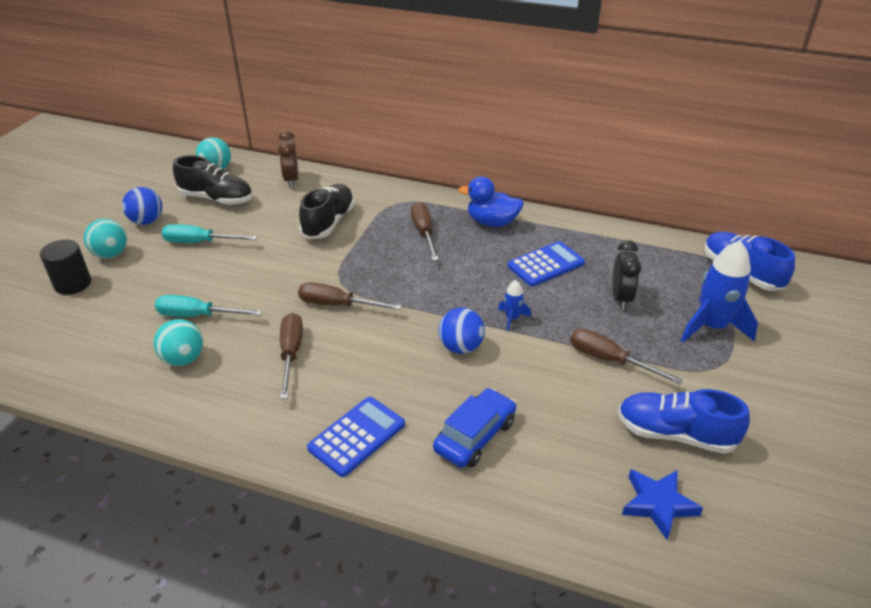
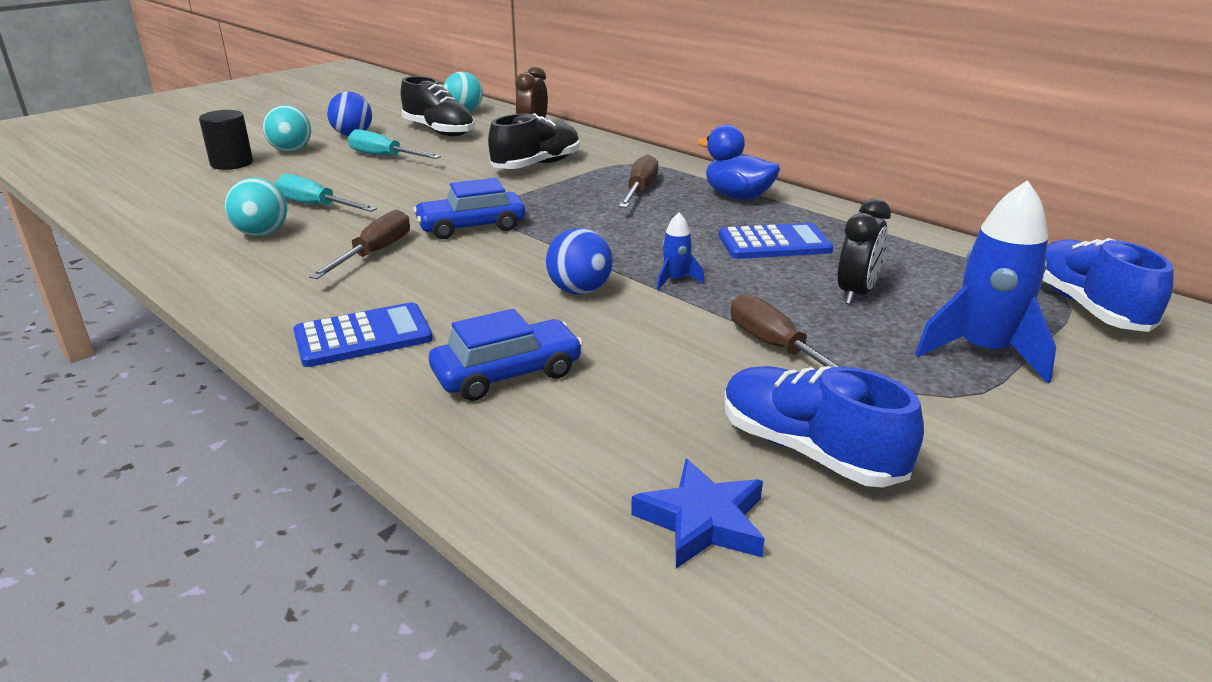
camera: 25 degrees right, 10 degrees down
brown screwdriver [298,282,402,310] -> blue car [413,178,525,239]

